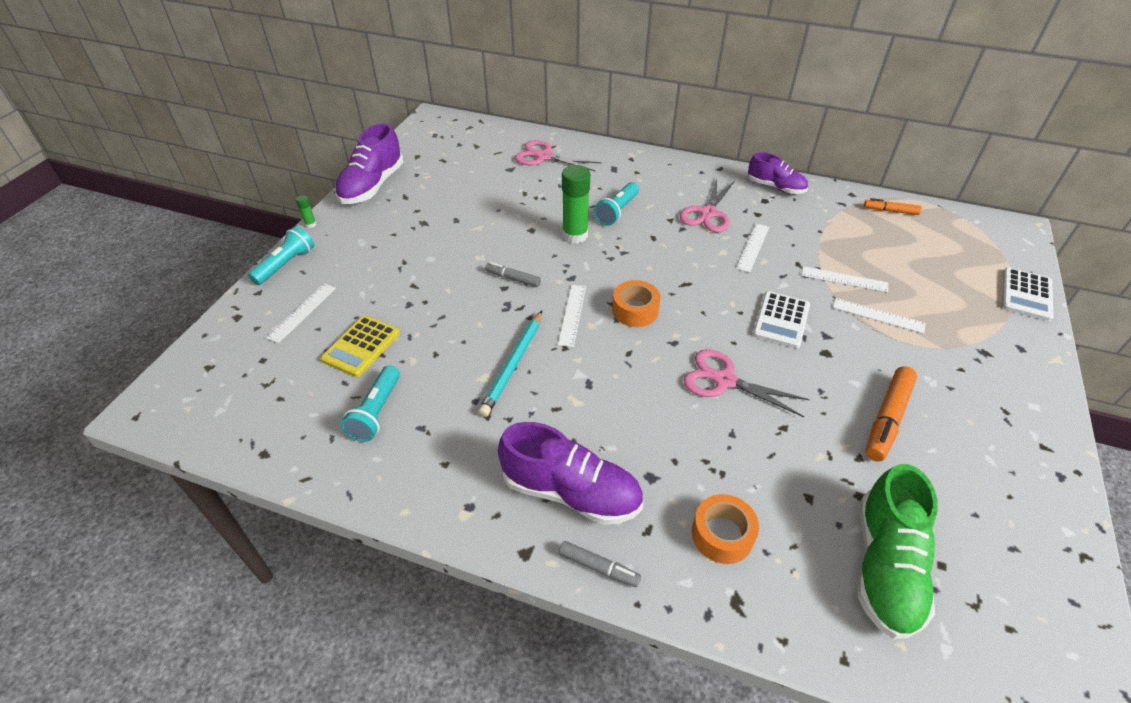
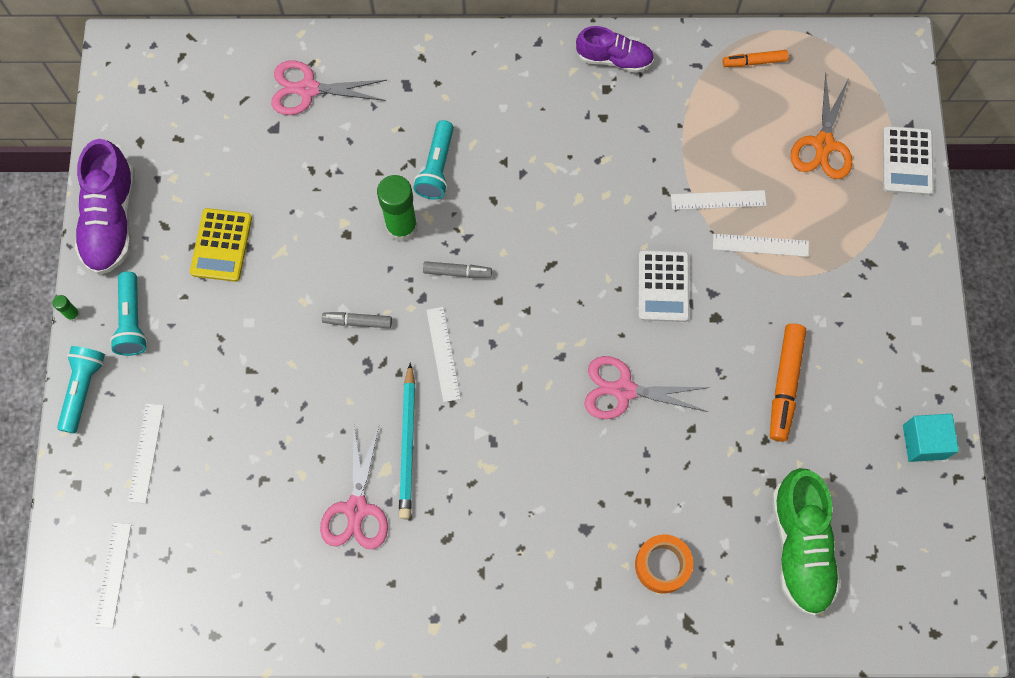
camera: 20 degrees left, 25 degrees up
yellow calculator [321,315,400,377] -> yellow calculator moved to [190,208,252,282]
turquoise flashlight [341,365,400,442] -> turquoise flashlight moved to [110,271,147,356]
purple shoe [498,422,643,525] -> none
grey marker [559,541,641,587] -> grey marker moved to [423,261,492,278]
orange tape [612,280,661,327] -> none
pink scissors [680,179,735,232] -> pink scissors moved to [320,426,388,549]
white ruler [736,223,769,273] -> white ruler moved to [94,523,131,629]
none -> orange scissors [790,73,852,179]
none -> turquoise cube [903,414,959,462]

